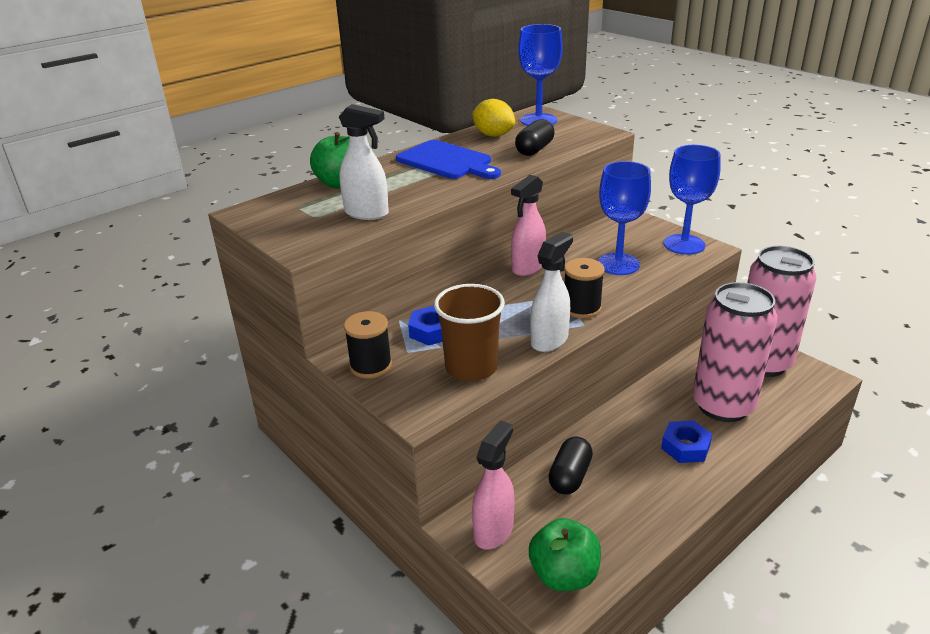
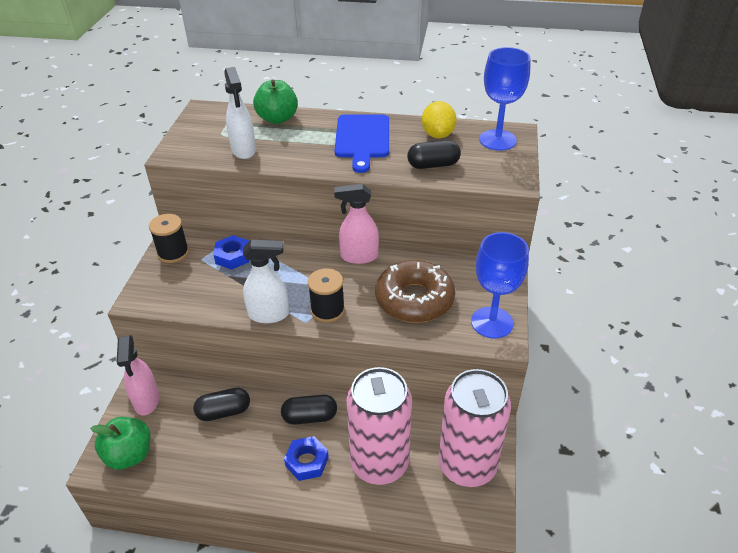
camera: 50 degrees right, 10 degrees up
brown cup [434,284,505,381] -> none
pink spray bottle [472,420,515,549] -> pink spray bottle turned 90 degrees clockwise [117,335,159,415]
blue goblet [597,161,651,275] -> brown donut [375,260,455,323]
none -> black capsule [281,395,337,425]

